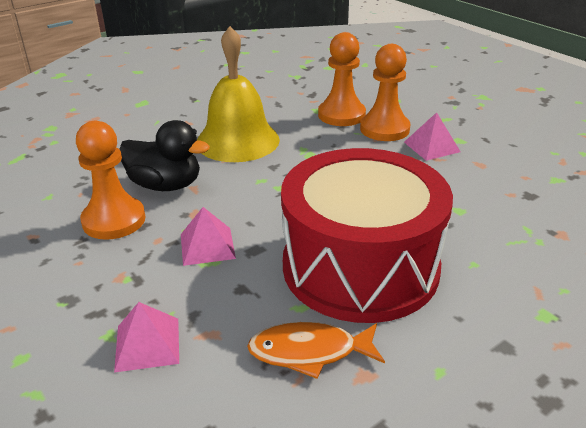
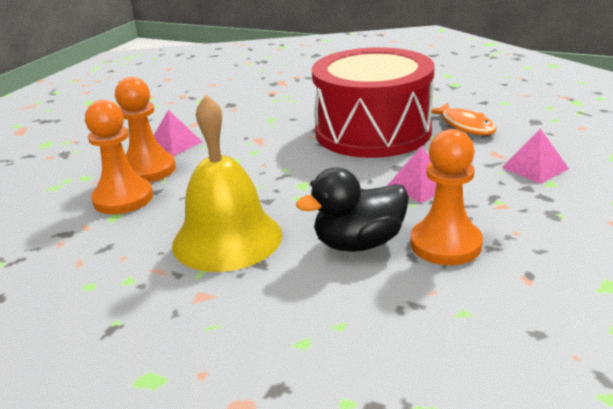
camera: 115 degrees left, 5 degrees down
black duck [120,120,210,191] -> black duck turned 105 degrees counterclockwise [296,168,409,252]

